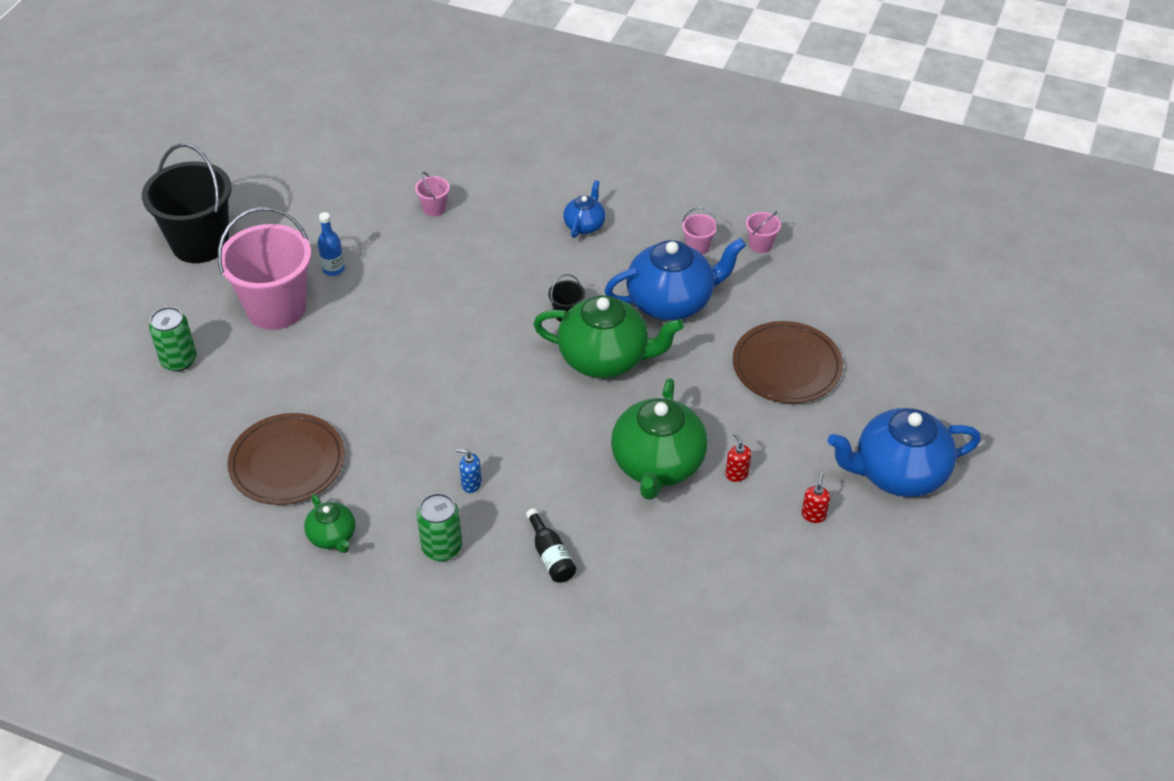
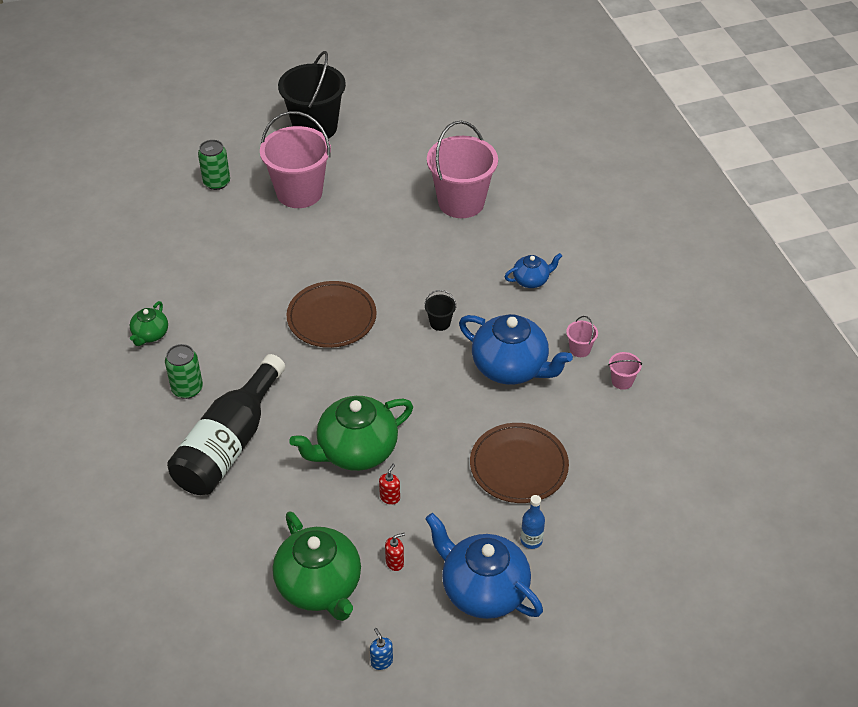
camera: 50 degrees right, 0 degrees up
brown plate [227,413,345,505] -> brown plate moved to [287,281,377,348]
blue bottle [318,212,345,276] -> blue bottle moved to [521,495,545,549]
pink bucket [415,172,450,216] -> pink bucket [427,121,498,218], size x2.45
blue soap dispenser [456,449,482,493] -> blue soap dispenser moved to [370,628,393,670]
black bottle [526,508,576,583] -> black bottle [167,354,285,495], size x2.45
green teapot [533,295,684,378] -> green teapot moved to [273,511,361,621]

